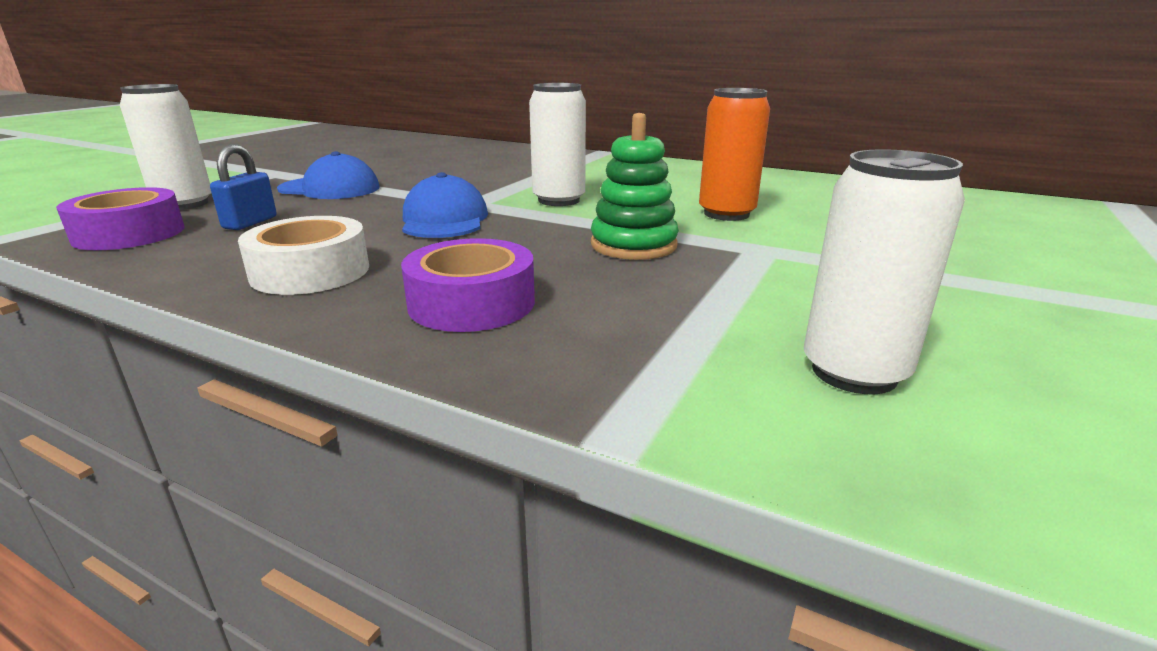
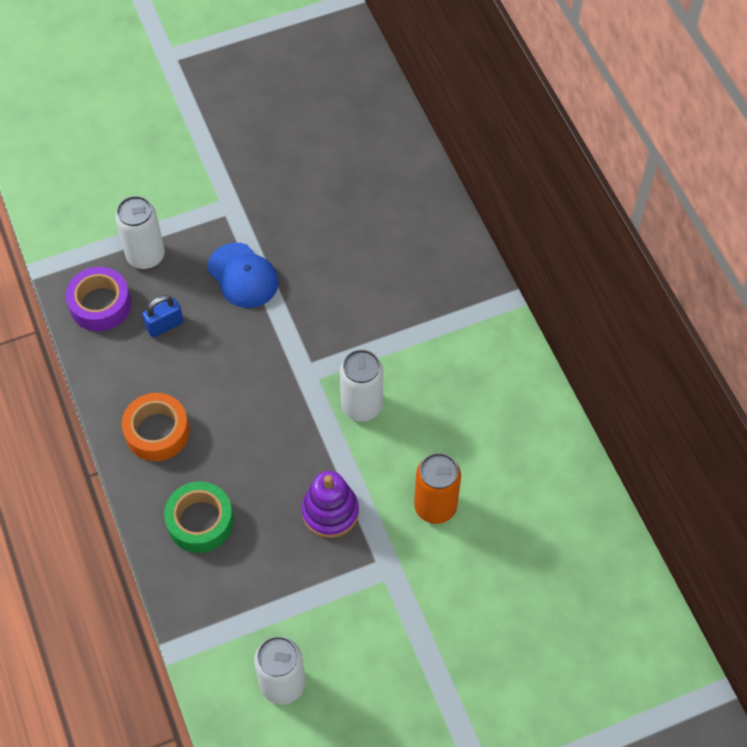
camera: 40 degrees right, 35 degrees up
white tape [238,216,369,295] -> orange tape [122,393,190,461]
purple tape [401,238,535,332] -> green tape [164,482,234,553]
blue cap [402,172,488,238] -> none
green stacking toy [591,113,679,260] -> purple stacking toy [302,471,359,538]

